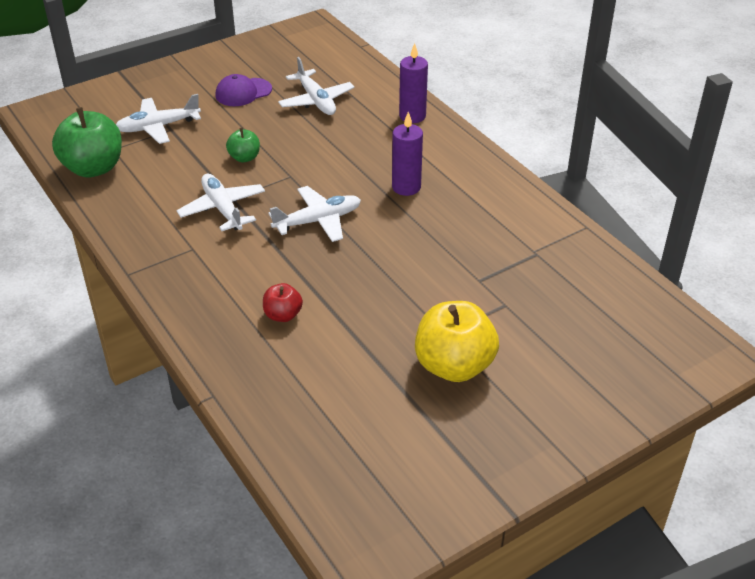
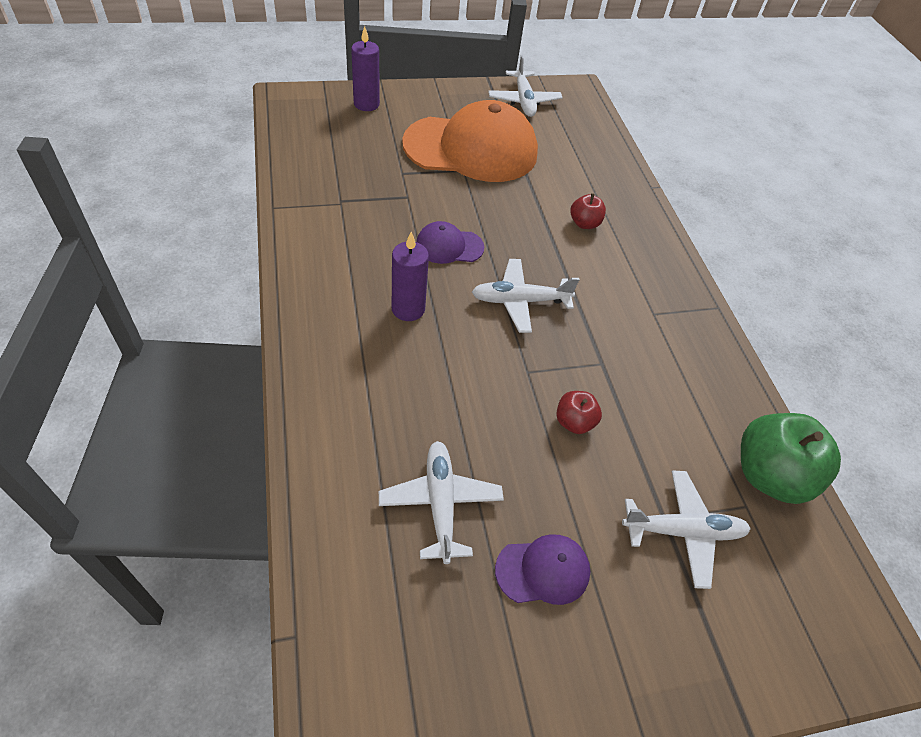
camera: 165 degrees left, 10 degrees up
white plane [177,174,265,231] -> white plane moved to [488,55,563,117]
green apple [226,128,260,162] -> red apple [556,391,602,434]
purple candle [399,43,428,123] -> purple candle moved to [351,26,380,111]
yellow apple [415,301,499,382] -> orange cap [402,100,538,182]
none -> purple cap [416,221,484,264]

